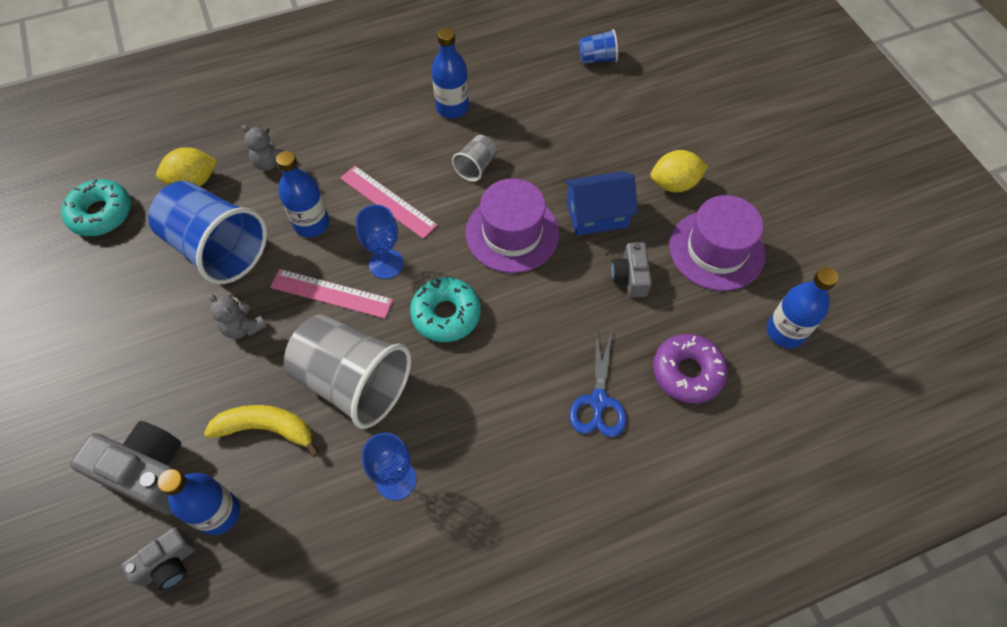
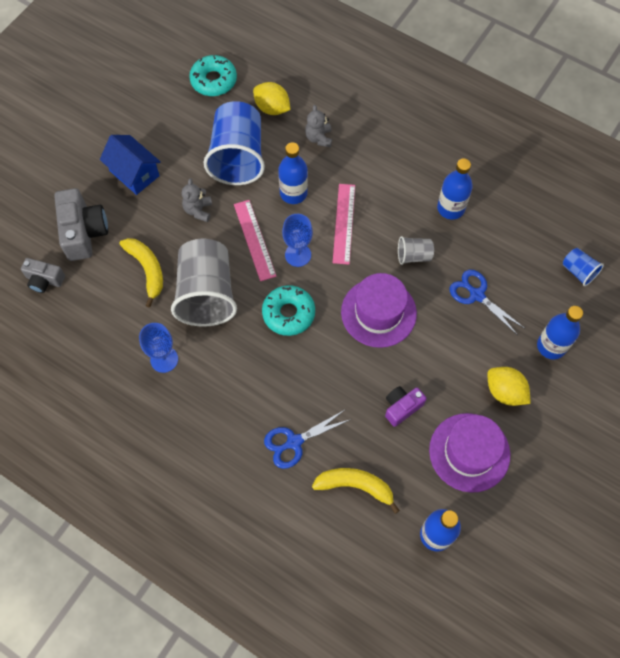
camera: 55 degrees right, 5 degrees up
blue bottle [158,469,240,535] -> blue bottle moved to [537,306,583,360]
blue house [564,171,638,236] -> blue house moved to [100,135,161,195]
grey camera [611,242,652,298] -> purple camera [385,386,427,427]
purple donut [653,334,728,403] -> yellow banana [312,468,400,514]
none -> blue scissors [449,270,524,334]

